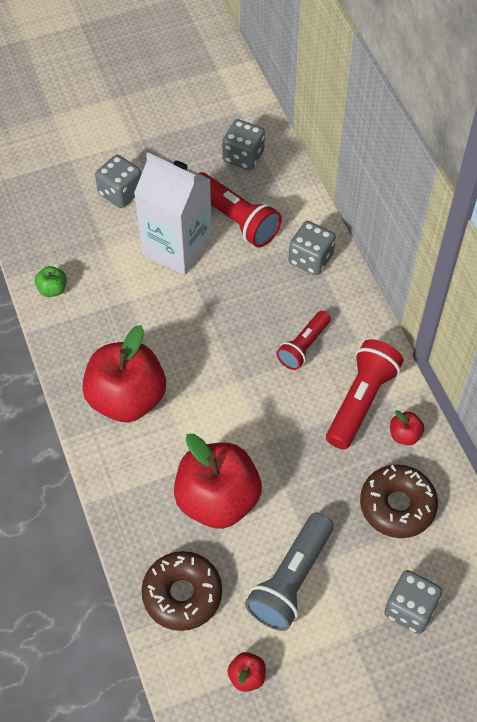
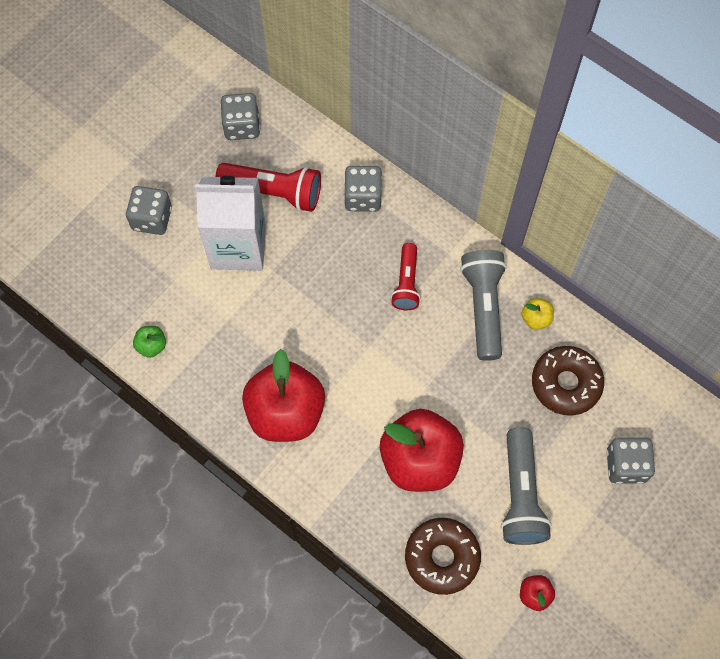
camera: 30 degrees left, 10 degrees up
red flashlight [326,339,404,450] -> grey flashlight [460,250,507,361]
red apple [390,410,424,445] -> yellow apple [522,298,554,330]

